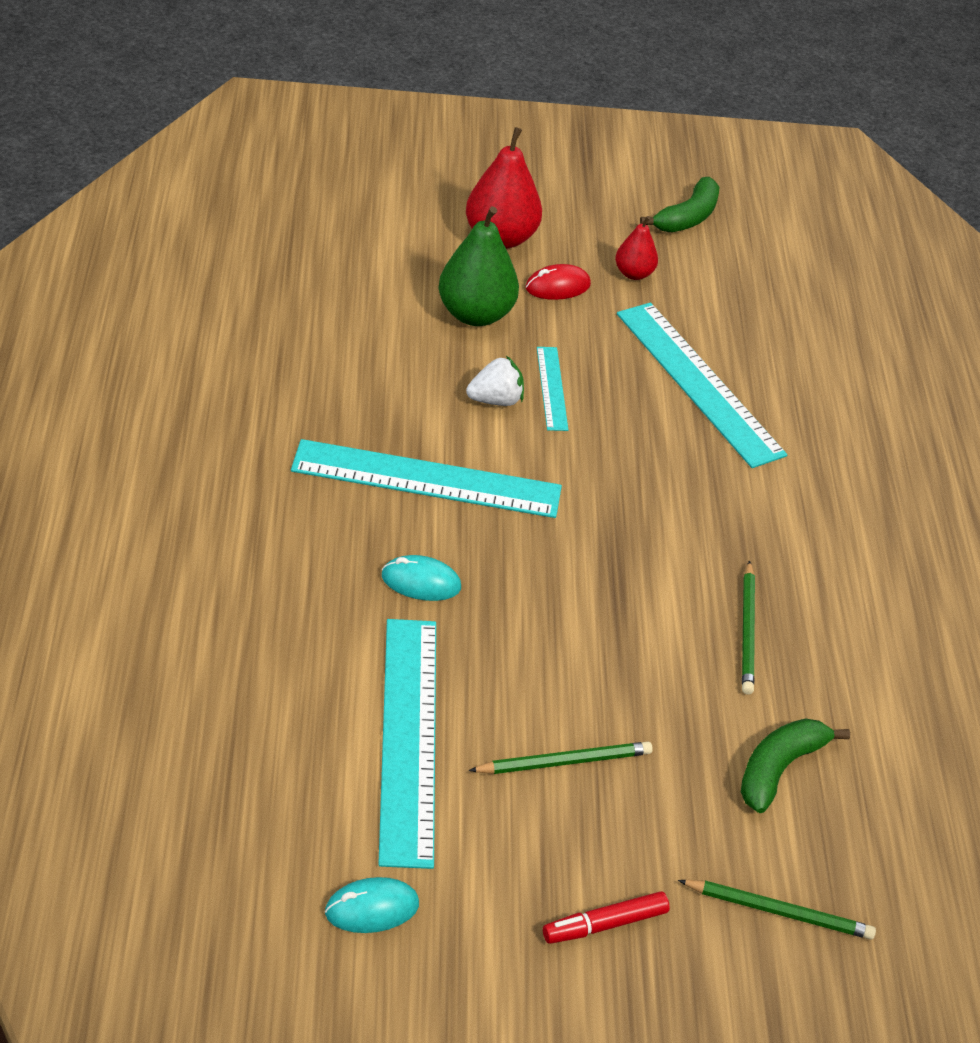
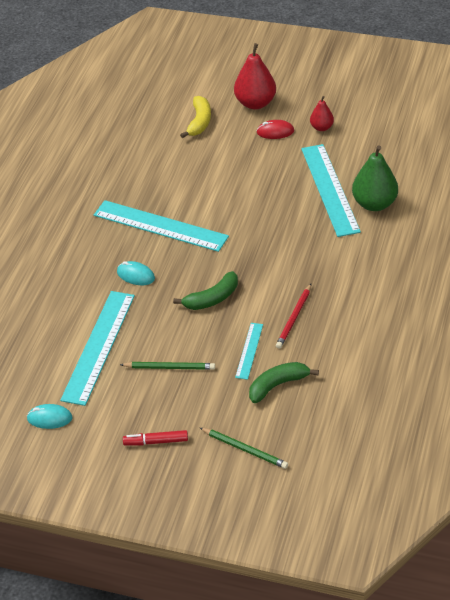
camera: 25 degrees right, 0 degrees up
green pear [438,206,519,326] -> green pear moved to [352,145,398,211]
white strawberry [466,356,524,406] -> none
turquoise ruler [537,347,568,431] -> turquoise ruler moved to [235,323,263,380]
green banana [640,177,719,232] -> green banana moved to [173,271,238,310]
green pencil [742,560,755,694] -> red pencil [276,284,311,349]
none -> yellow banana [180,96,211,138]

